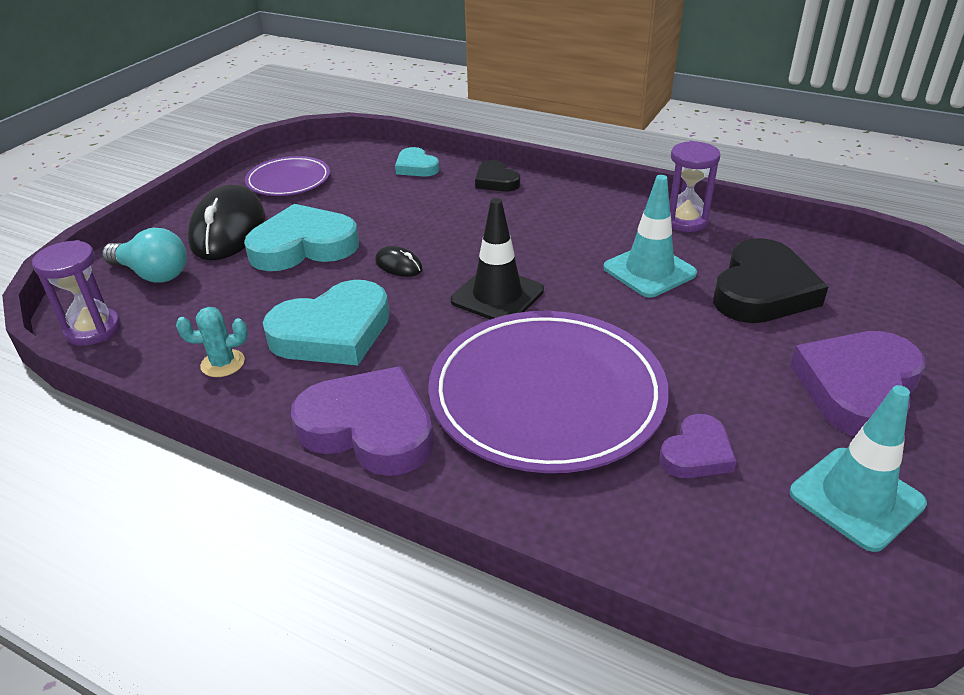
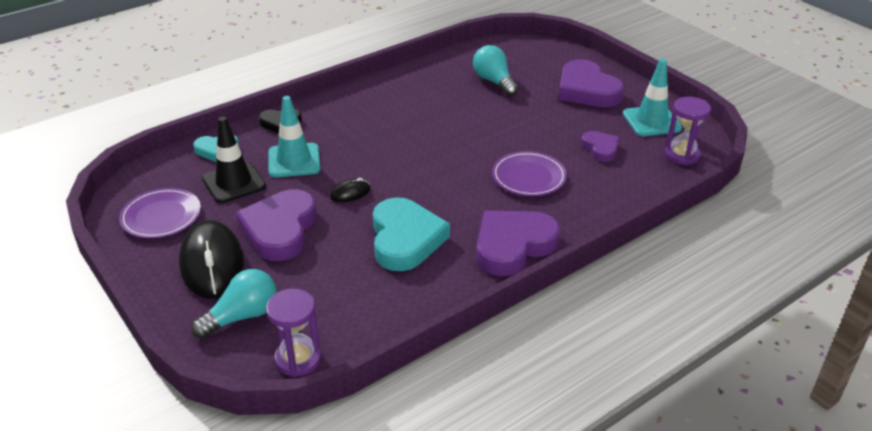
camera: 65 degrees left, 0 degrees up
turquoise cactus [176,307,248,377] -> none
black mouse [188,184,265,260] -> black mouse turned 45 degrees clockwise [179,220,244,299]
turquoise heart [244,204,359,271] -> purple heart [236,189,317,261]
purple plate [428,311,669,473] -> purple plate [492,151,567,196], size x0.53
black traffic cone [451,198,544,320] -> black traffic cone moved to [202,116,266,203]
turquoise traffic cone [603,175,697,297] -> turquoise traffic cone moved to [268,96,321,178]
purple hourglass [670,141,720,232] -> purple hourglass moved to [664,97,711,165]
black heart [713,238,828,323] -> turquoise light bulb [473,45,518,96]

